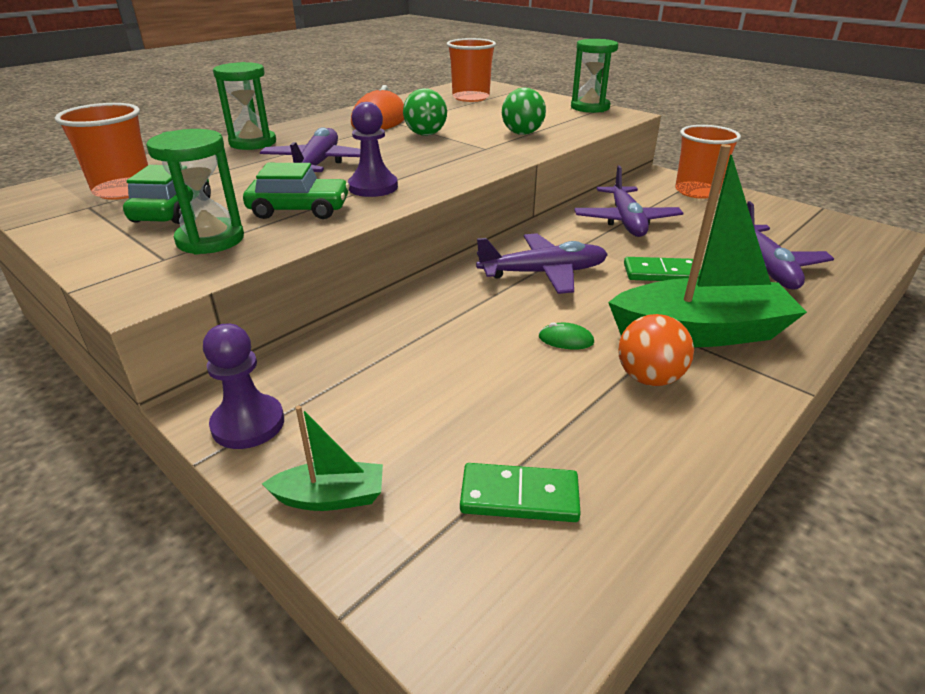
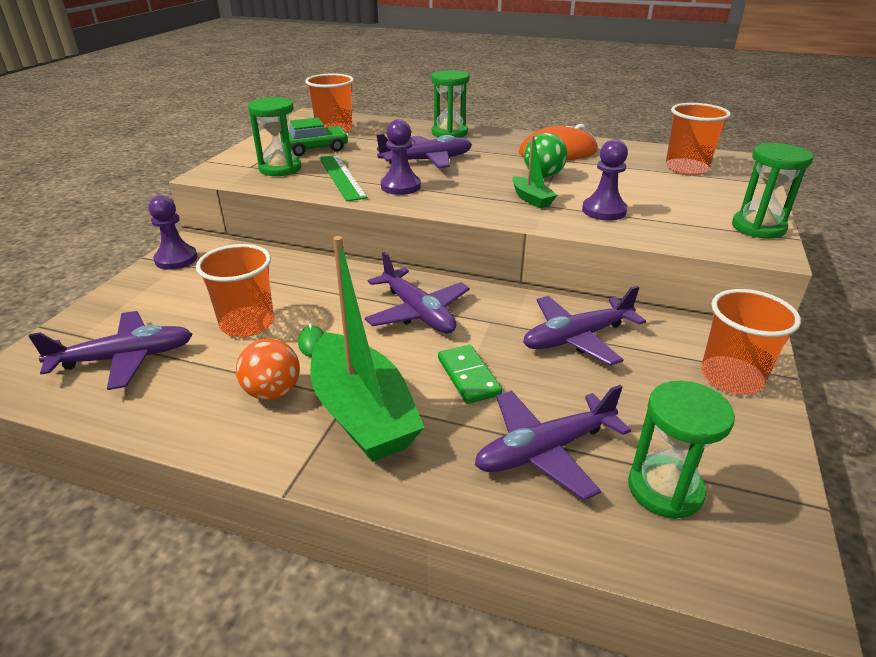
camera: 65 degrees right, 0 degrees up
green car [243,163,349,219] -> green ruler [319,155,368,201]
green boat [262,406,383,511] -> green boat moved to [512,135,557,208]
green domino [460,463,581,522] -> purple plane [29,311,192,390]
green ball [502,88,546,135] -> purple pawn [582,139,628,221]
none -> orange cup [196,244,274,337]
none -> green hourglass [628,381,735,519]

